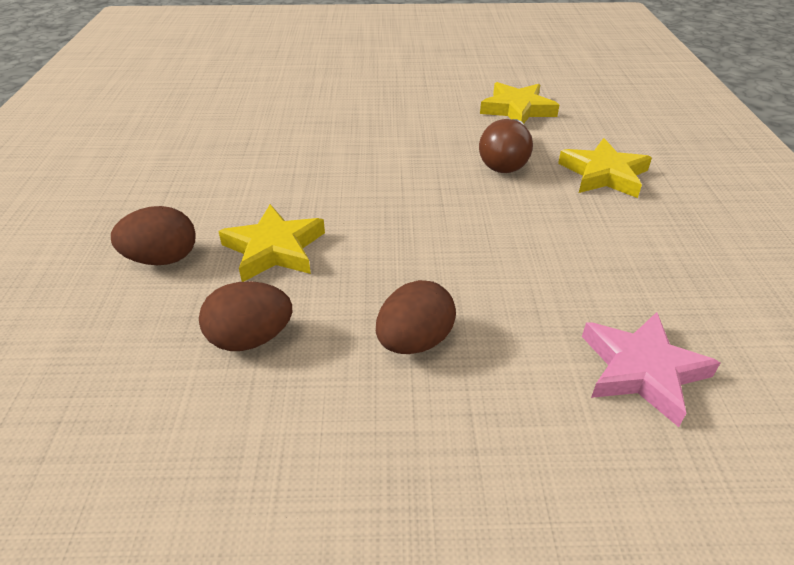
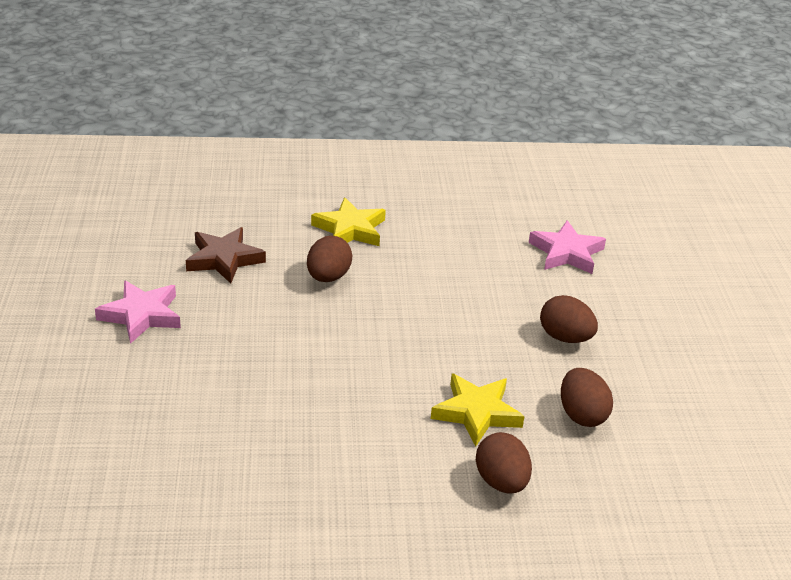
camera: 95 degrees left, 5 degrees down
brown light bulb [479,119,533,173] -> brown egg [307,236,352,282]
yellow star [480,82,559,124] -> brown star [186,227,266,284]
none -> pink star [95,280,181,344]

